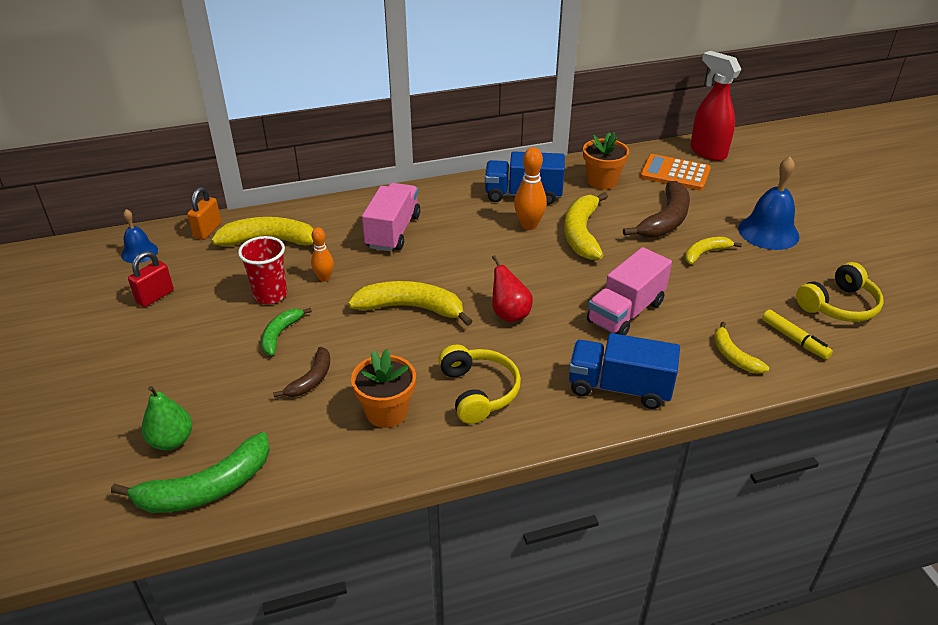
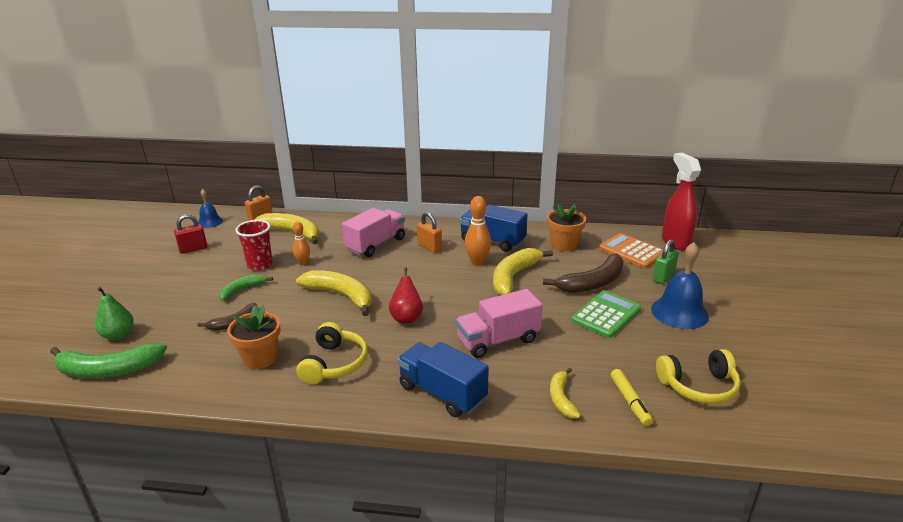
camera: 25 degrees right, 10 degrees down
yellow banana [685,237,742,264] -> green calculator [571,290,641,338]
none -> orange padlock [417,212,442,253]
none -> green padlock [653,239,679,284]

